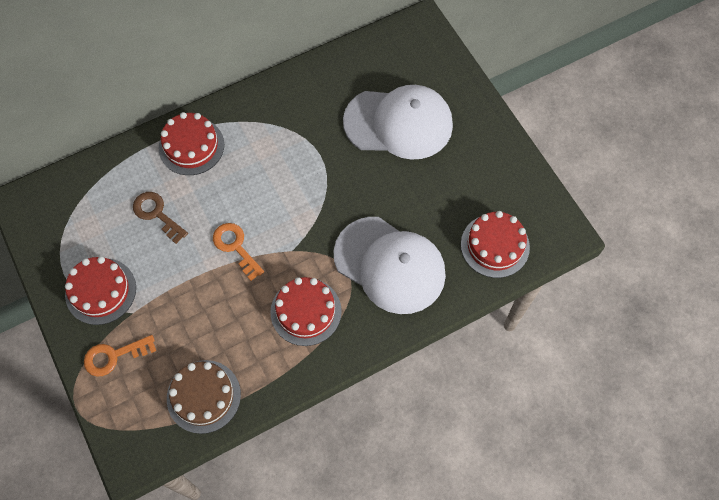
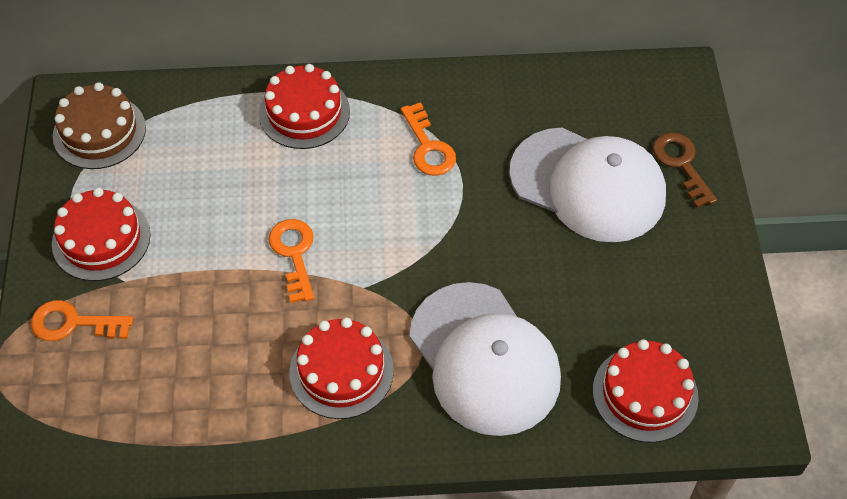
camera: 25 degrees right, 10 degrees down
brown key [133,192,188,244] -> brown key moved to [653,133,717,208]
brown cake [167,360,241,434] -> brown cake moved to [53,82,146,169]
none -> orange key [401,102,456,176]

